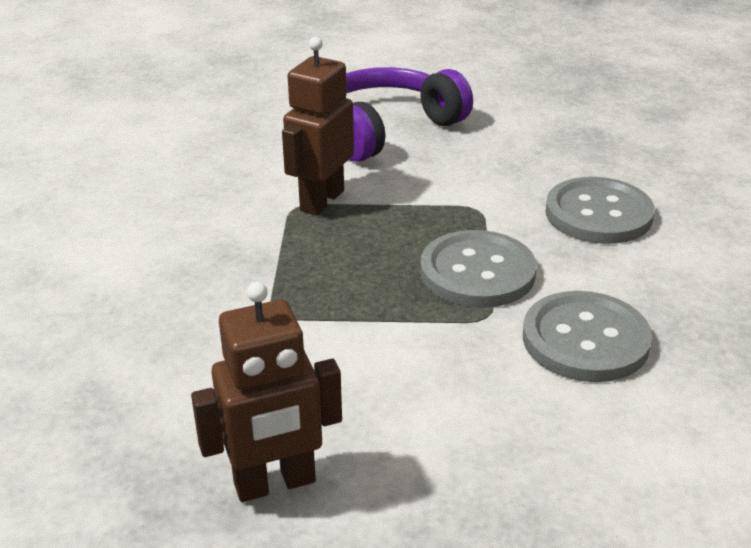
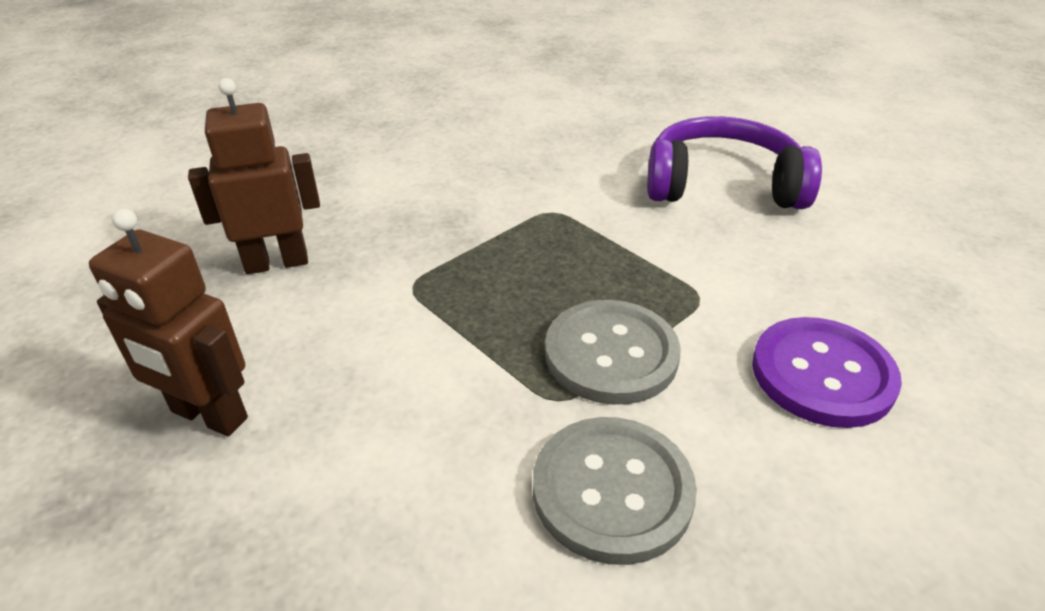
camera: 45 degrees right, 5 degrees up
brown robot [282,37,354,215] -> brown robot moved to [188,78,320,274]
grey button [546,177,655,244] -> purple button [752,317,902,428]

